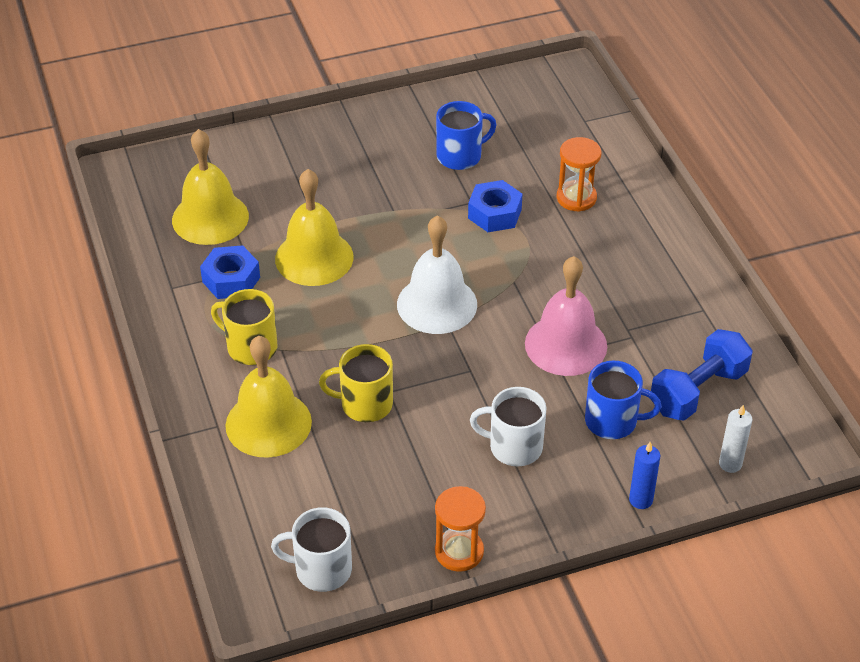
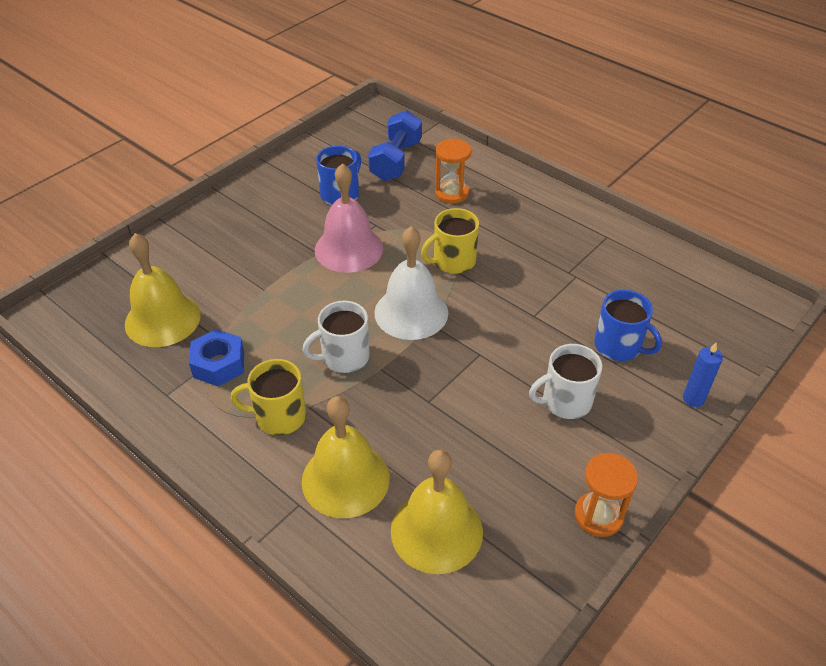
camera: 30 degrees left, 0 degrees up
white mug [271,507,352,592] -> white mug moved to [303,301,370,373]
yellow bell [275,169,354,286] -> yellow bell moved to [391,450,483,574]
yellow mug [319,344,393,422] -> yellow mug moved to [421,208,479,274]
blue nut [468,180,523,232] -> none
pink bell [525,256,607,376] -> pink bell moved to [315,163,383,273]
blue mug [585,361,661,439] -> blue mug turned 60 degrees clockwise [594,290,662,361]
blue dumbbell [651,329,753,421] -> blue dumbbell moved to [368,110,422,181]
white candle [719,405,752,473] -> none

